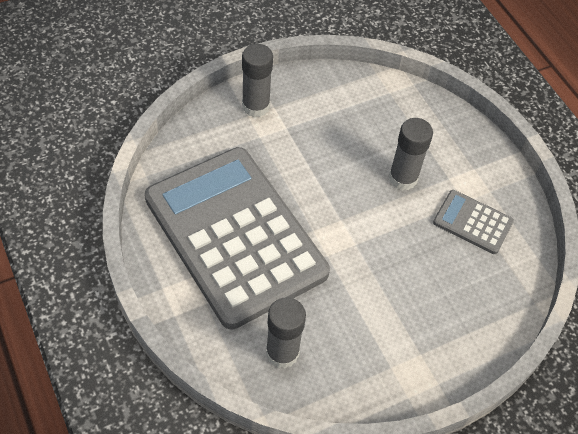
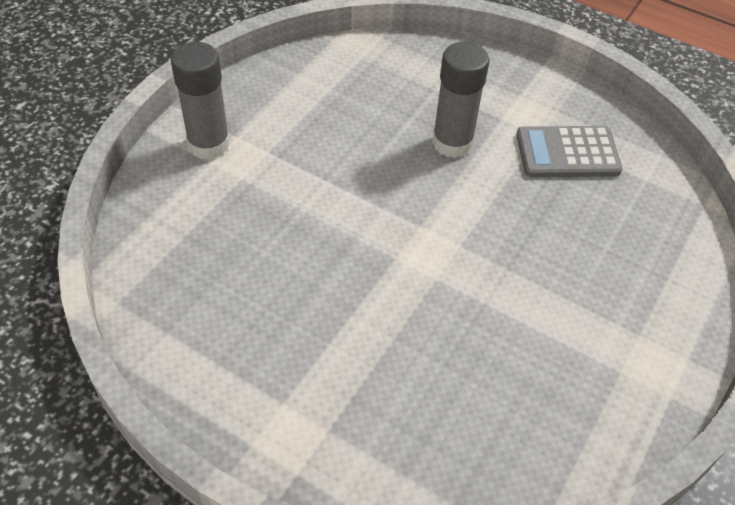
camera: 30 degrees left, 5 degrees down
grey calculator [145,147,330,329] -> none
grey glue stick [266,297,306,369] -> none

